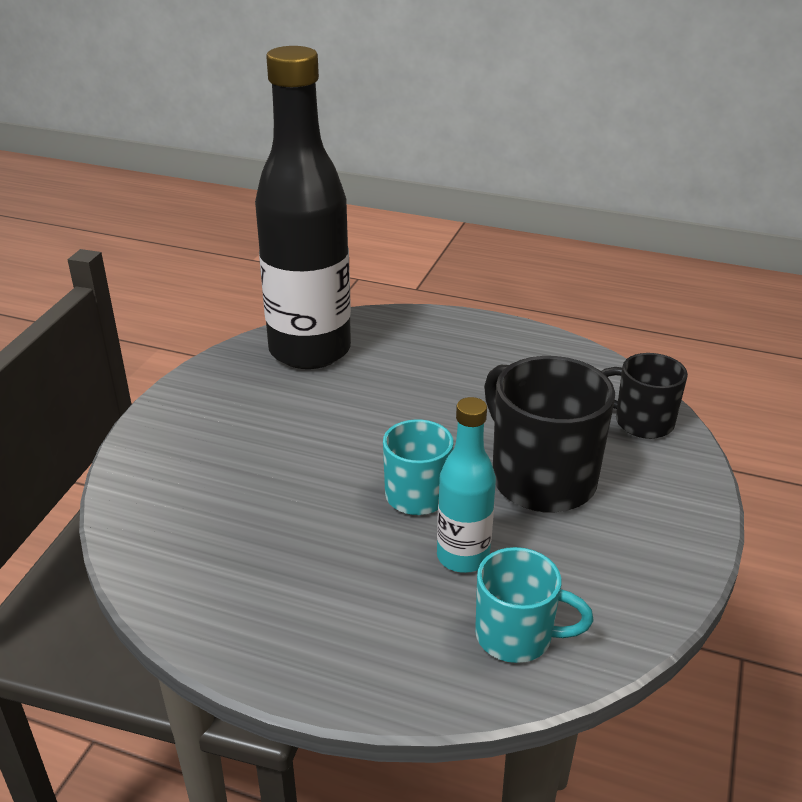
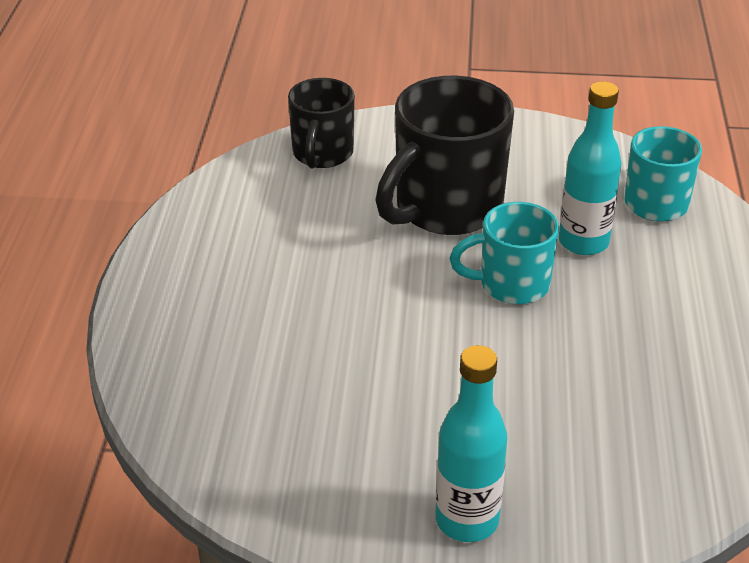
camera: 105 degrees left, 5 degrees up
black bottle [255,46,351,369] -> none
none -> turquoise bottle [435,345,507,542]

